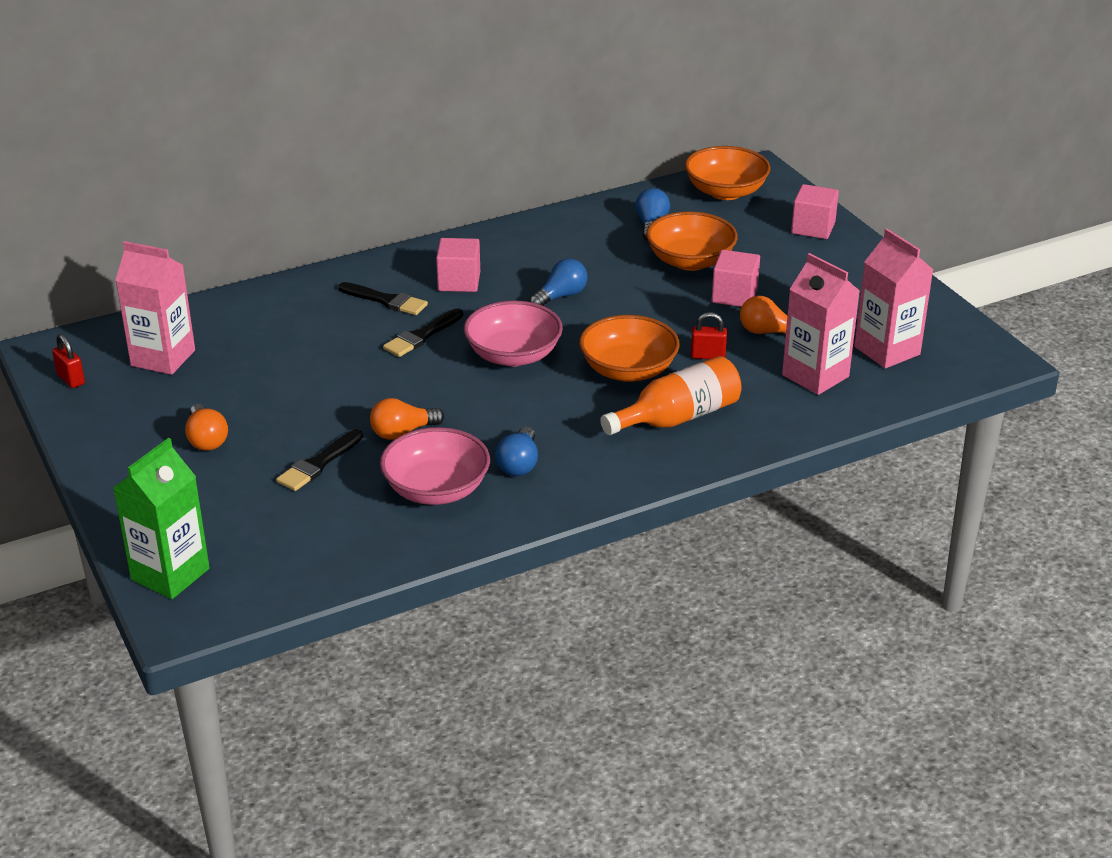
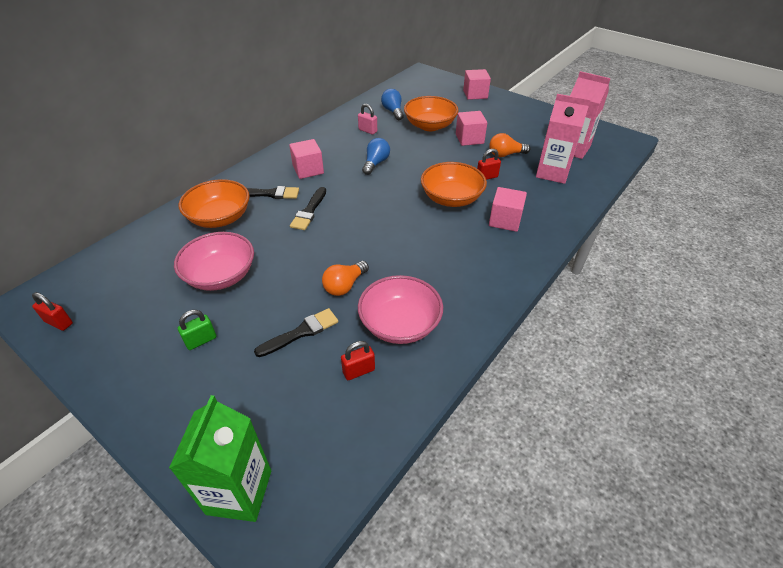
camera: 25 degrees left, 10 degrees up
pink carton [115,241,195,375] -> none
orange light bulb [185,404,228,451] -> green padlock [178,310,216,350]
black brush [276,429,363,491] -> black brush turned 135 degrees counterclockwise [254,308,338,357]
pink bowl [464,301,563,366] -> pink bowl moved to [174,232,254,291]
blue light bulb [495,427,538,476] -> none
orange bottle [600,356,742,435] -> pink cube [489,187,527,232]
orange bowl [685,146,771,200] -> orange bowl moved to [179,179,250,228]
none -> red padlock [341,341,375,380]
none -> pink padlock [358,104,377,135]

